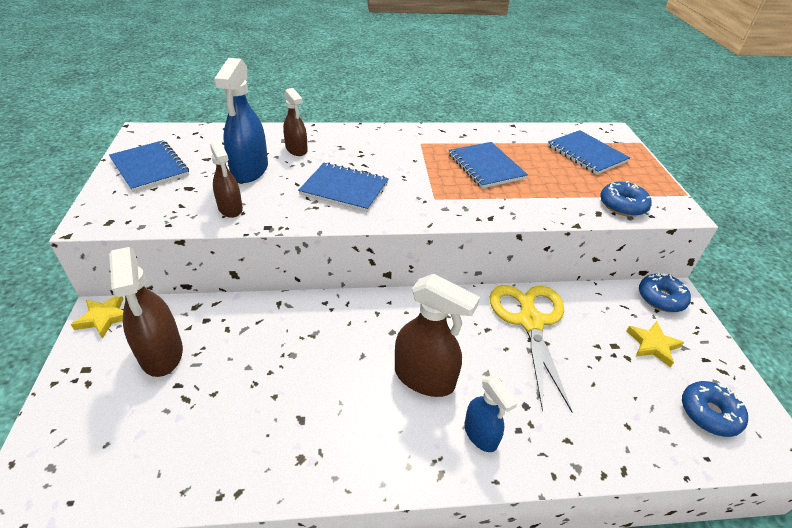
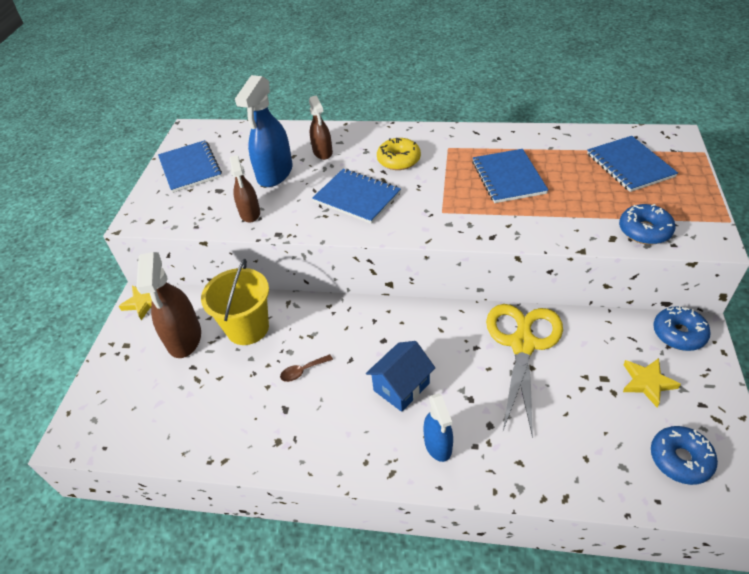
camera: 20 degrees right, 5 degrees up
brown spray bottle [395,274,480,397] -> blue house [366,341,435,412]
none -> yellow bucket [201,259,269,345]
none -> brown spoon [280,354,333,382]
none -> yellow donut [377,138,421,170]

